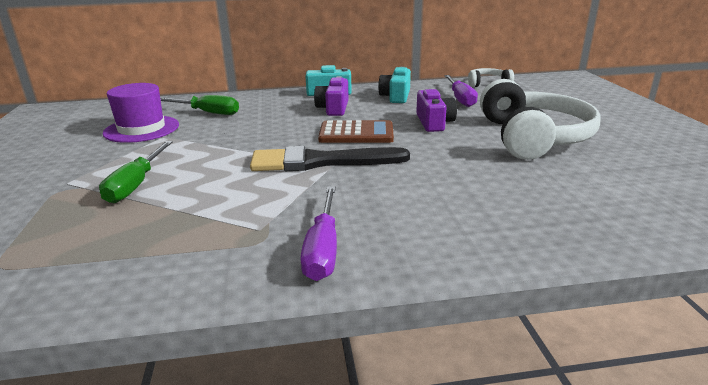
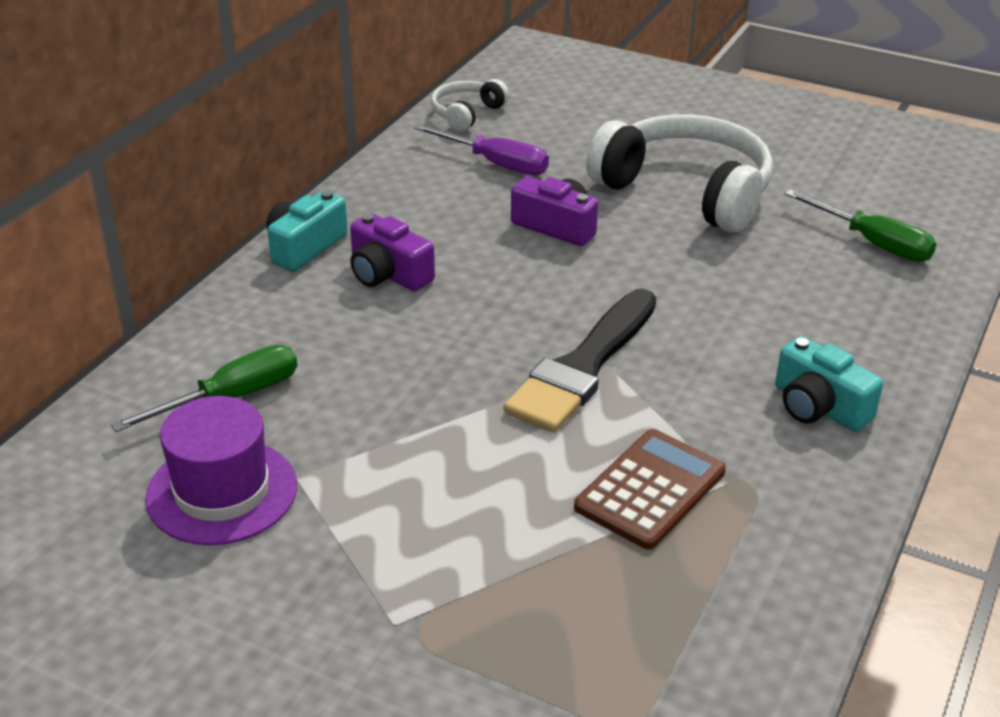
camera: 55 degrees left, 10 degrees up
green screwdriver [99,141,173,203] -> green screwdriver moved to [784,190,936,262]
purple screwdriver [301,187,337,281] -> none
brown calculator [318,120,394,143] -> brown calculator moved to [574,429,726,550]
turquoise camera [378,66,411,103] -> turquoise camera moved to [775,336,883,431]

